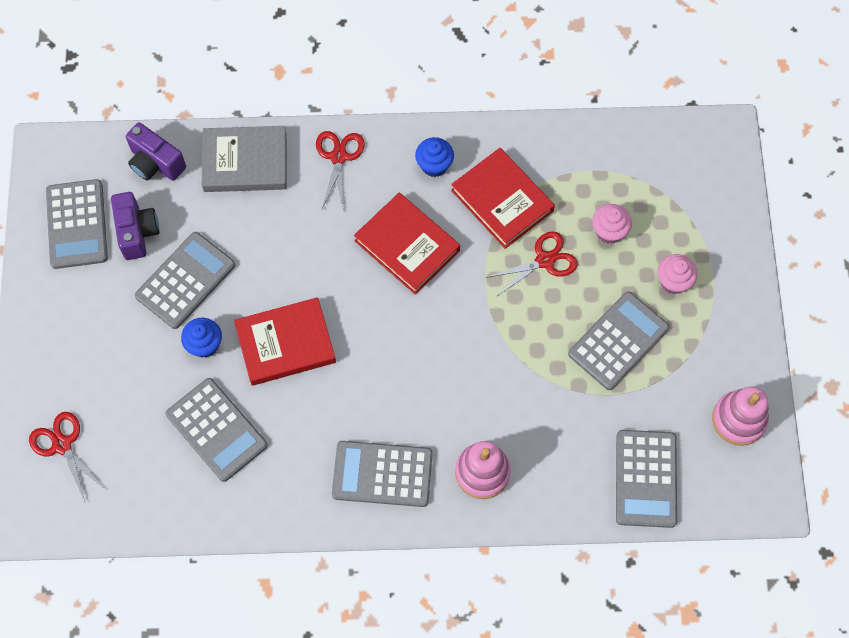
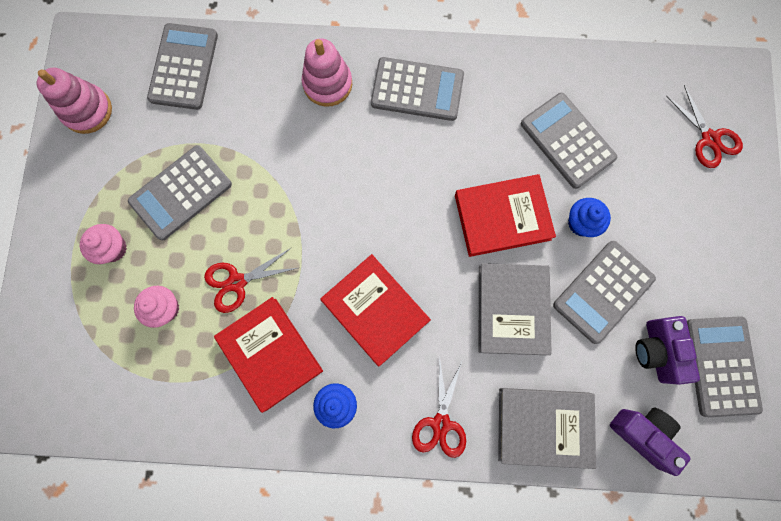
camera: 175 degrees left, 10 degrees up
none -> grey book [478,263,552,355]

